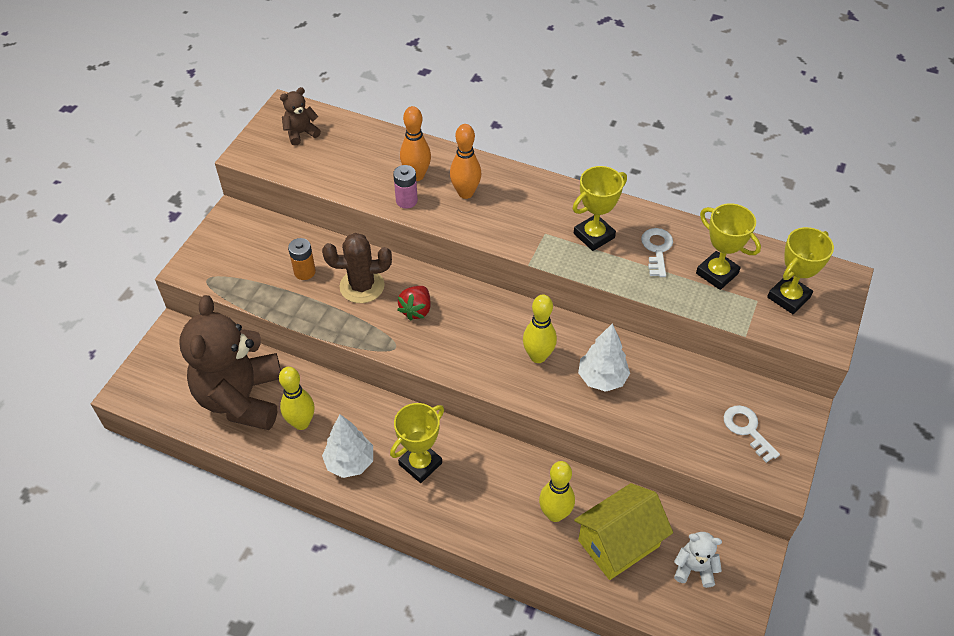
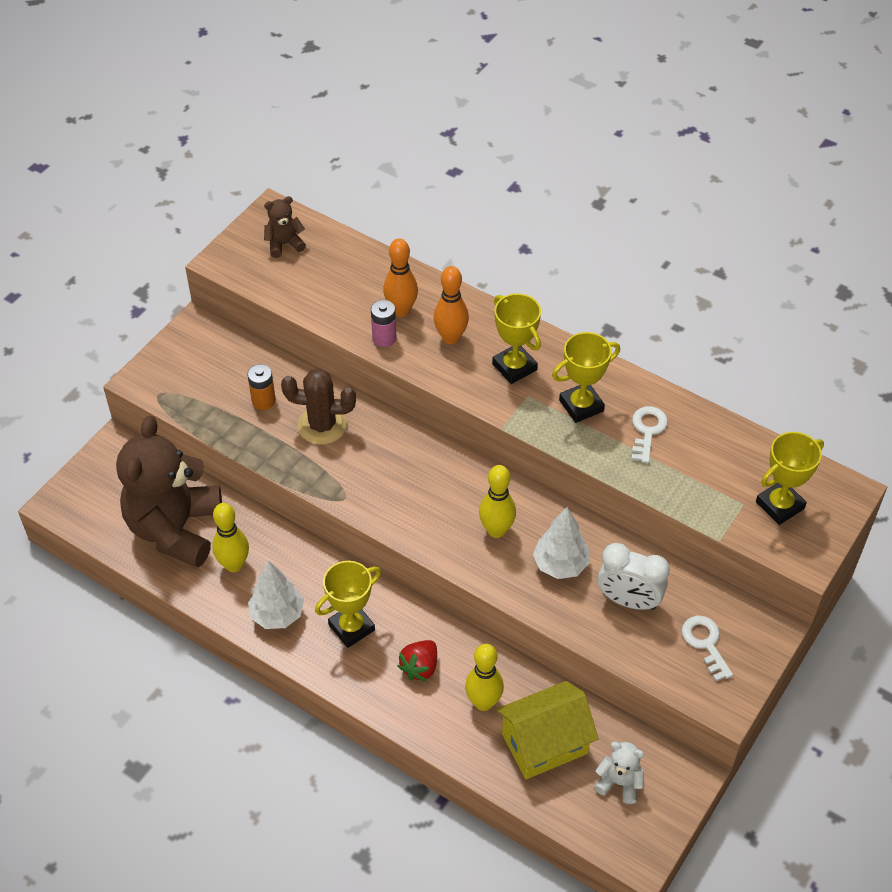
camera: 10 degrees right, 0 degrees up
red strawberry [397,286,431,321] -> red strawberry moved to [398,640,437,682]
yellow trophy [696,203,761,290] -> yellow trophy moved to [492,294,541,384]
none -> white clock [598,543,670,610]

